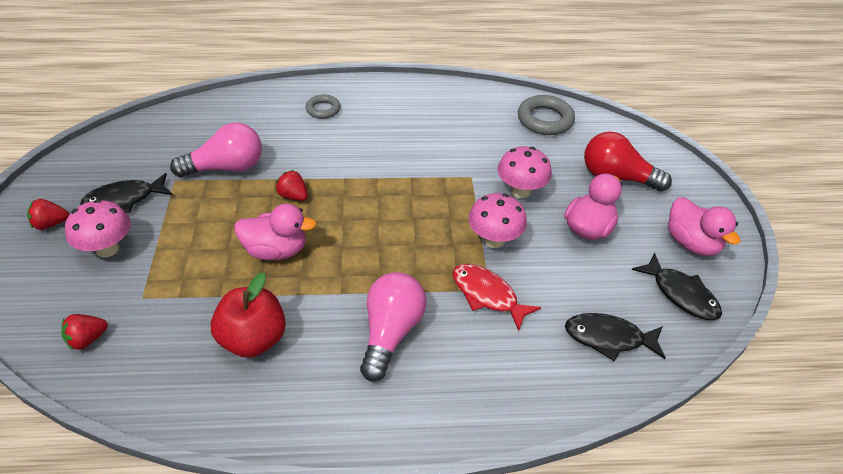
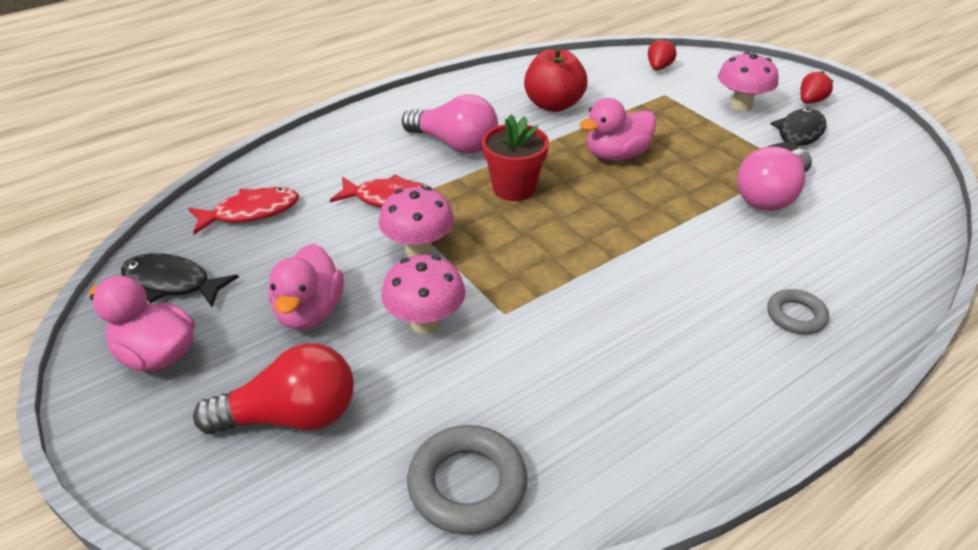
camera: 150 degrees right, 5 degrees down
red strawberry [275,170,308,201] -> none
pink light bulb [360,272,426,381] -> pink light bulb turned 45 degrees counterclockwise [402,94,498,154]
black fish [565,313,666,361] -> red fish [188,187,299,234]
none -> red flower pot [482,114,549,201]

